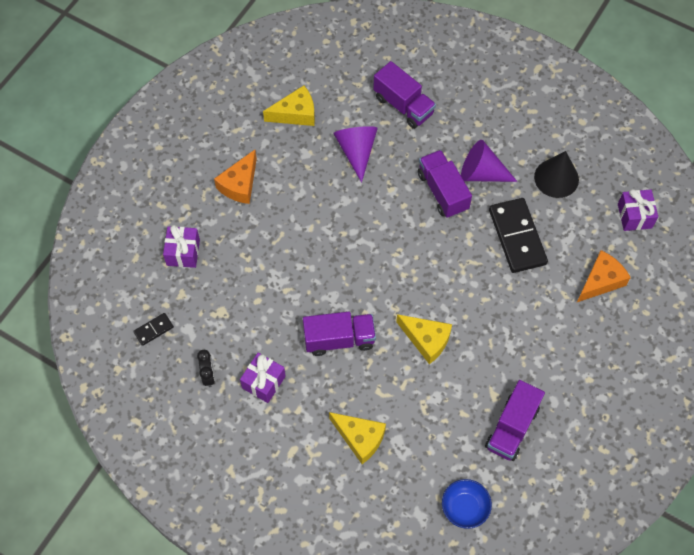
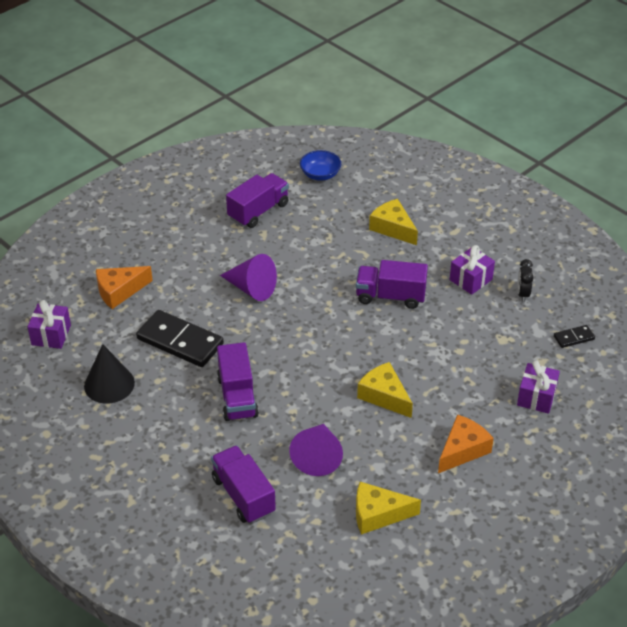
camera: 165 degrees left, 20 degrees down
yellow cheese [396,314,452,364] -> yellow cheese moved to [357,362,413,418]
purple cone [461,140,518,182] -> purple cone moved to [220,254,277,301]
black domino [489,198,548,273] -> black domino turned 60 degrees counterclockwise [136,310,224,367]

